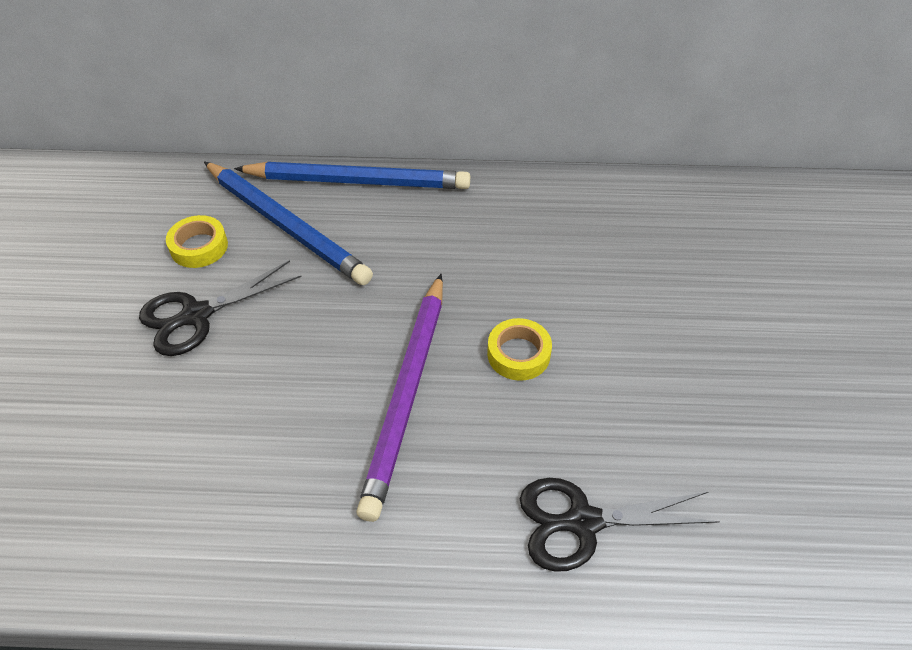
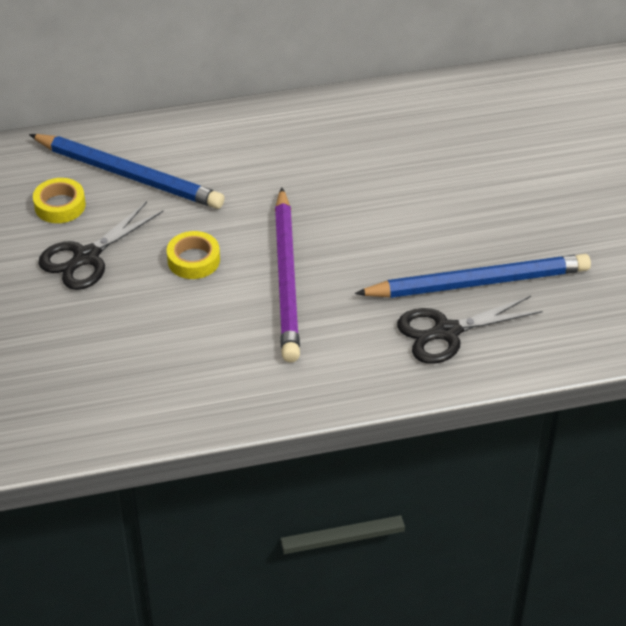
camera: 15 degrees left, 5 degrees down
blue pencil [234,162,470,189] -> blue pencil moved to [355,254,591,298]
yellow tape [487,318,552,381] -> yellow tape moved to [167,231,220,279]

